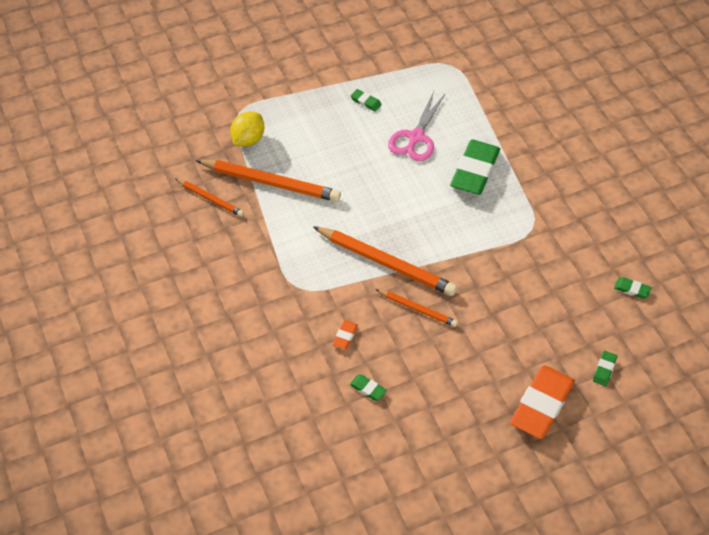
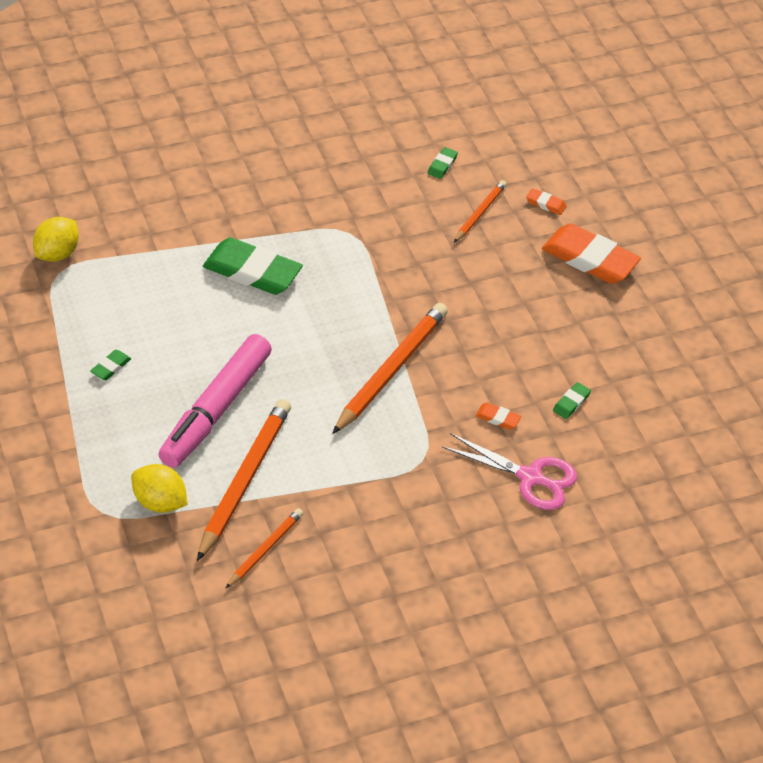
camera: 90 degrees left, 5 degrees down
orange pencil [376,289,458,327] -> orange pencil moved to [454,180,506,242]
pink scissors [388,91,446,161] -> pink scissors moved to [442,433,577,510]
green eraser [593,351,617,386] -> orange eraser [526,188,566,215]
none -> yellow lemon [33,217,79,262]
none -> pink marker [158,334,272,468]

